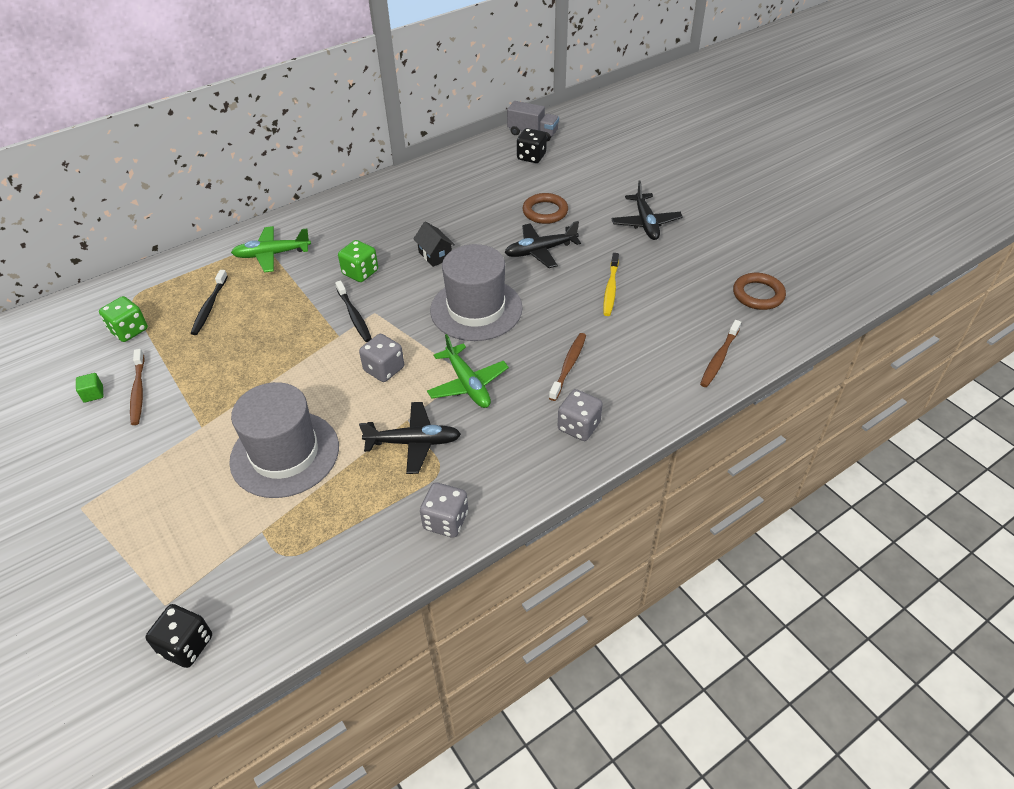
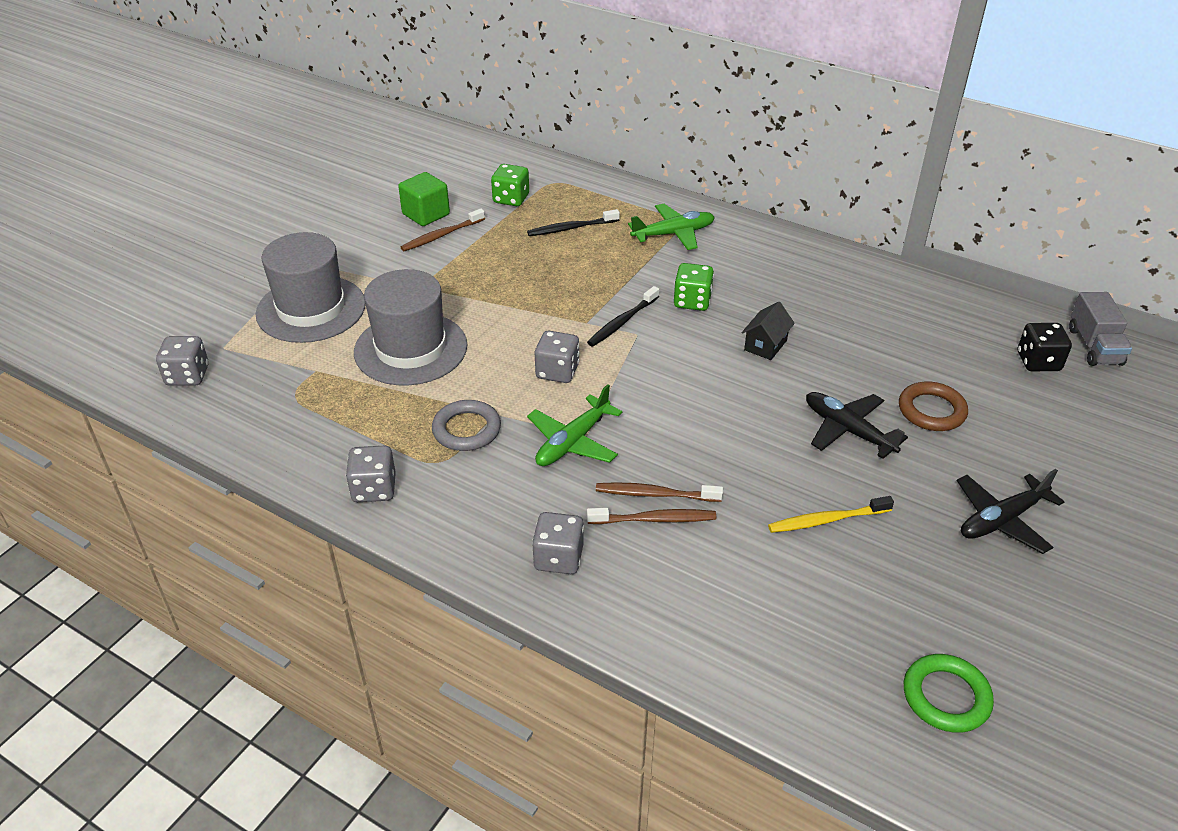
camera: 65 degrees right, 5 degrees down
green cube [76,373,104,403] -> green cube [398,172,450,226], size x1.91
black dice [145,604,212,668] -> grey dice [156,336,209,386]
green plane [231,226,311,273] -> green plane turned 105 degrees clockwise [628,204,715,250]
black plane [359,402,461,474] -> grey ring [432,400,501,451]
grey hat [430,244,523,341] -> grey hat moved to [256,232,365,343]
brown toothbrush [700,320,741,387] -> brown toothbrush moved to [596,482,723,502]
brown ring [733,273,786,310] -> green ring [904,654,994,733]

